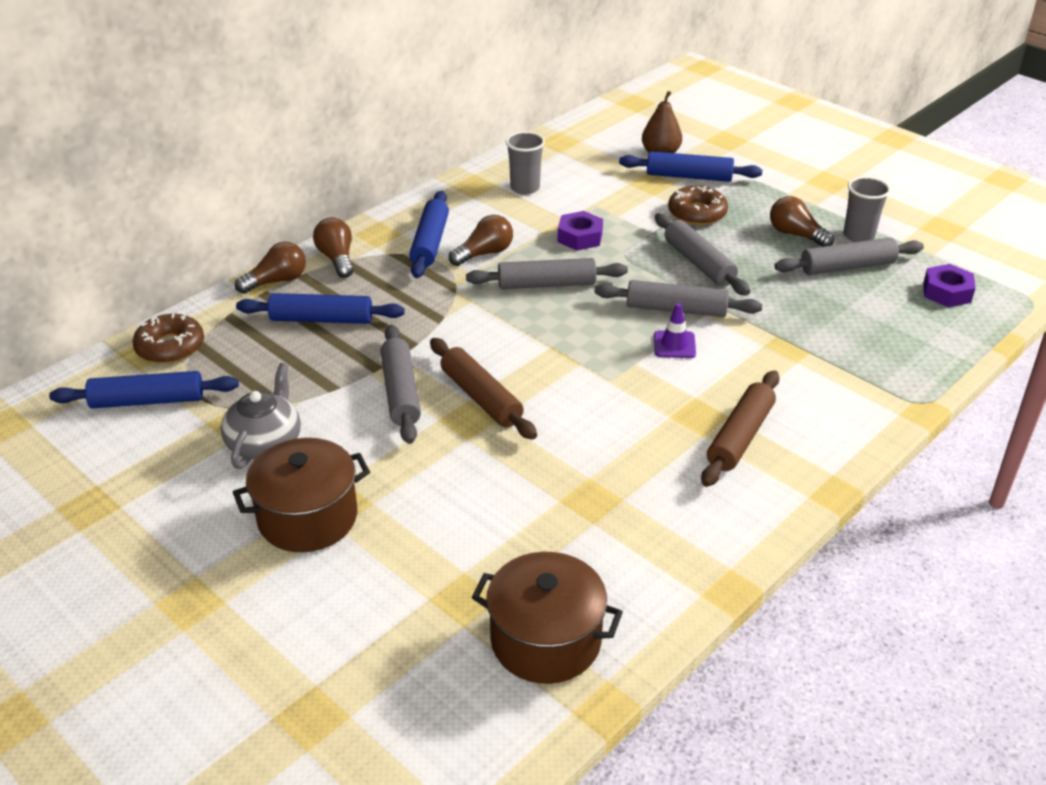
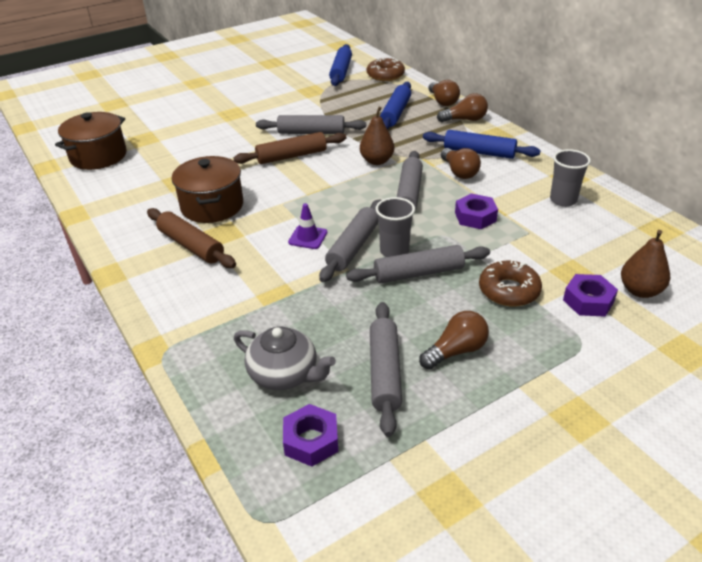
camera: 105 degrees right, 0 degrees up
grey teapot [221,363,301,469] -> grey teapot moved to [234,327,336,390]
brown pot [233,438,370,552] -> brown pot moved to [172,156,243,223]
blue rolling pin [619,151,762,182] -> purple nut [563,274,618,317]
grey cup [843,176,891,242] -> grey cup moved to [375,197,415,257]
none -> brown pear [360,107,394,165]

